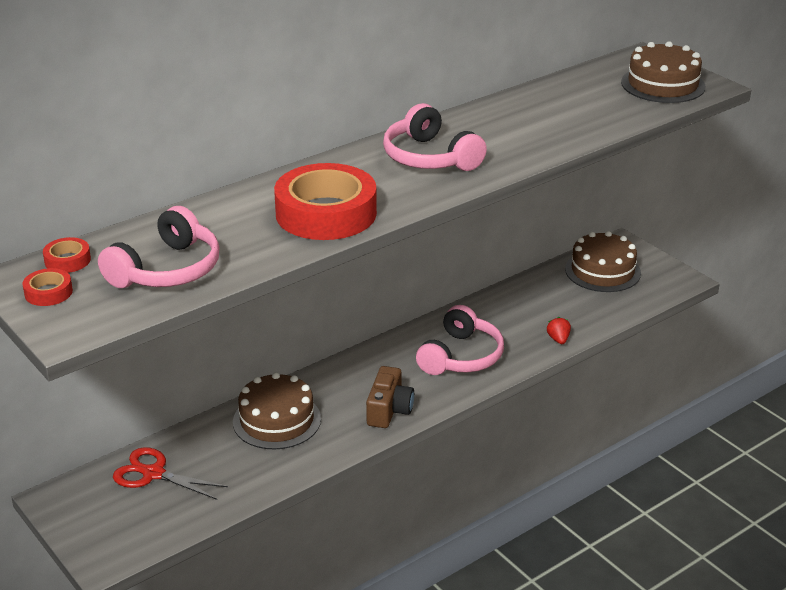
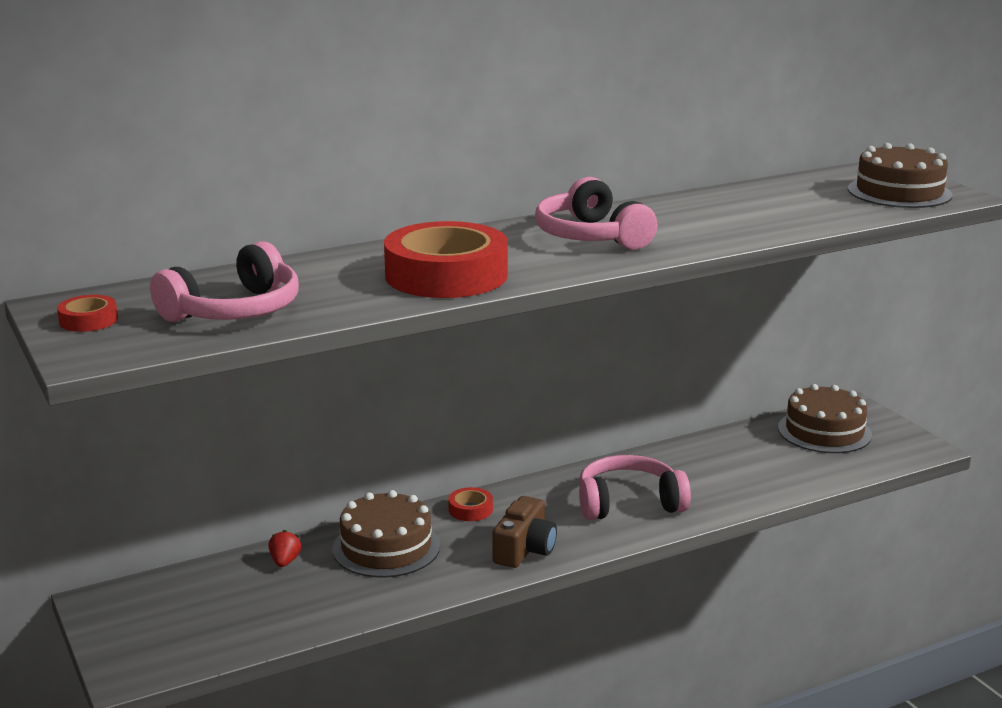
camera: 10 degrees right, 10 degrees down
red tape [43,237,91,273] -> red tape moved to [448,487,493,521]
red scissors [113,447,228,500] -> none
pink headphones [416,305,504,375] -> pink headphones turned 135 degrees counterclockwise [579,455,691,520]
red strawberry [547,317,571,344] -> red strawberry moved to [269,530,301,567]

